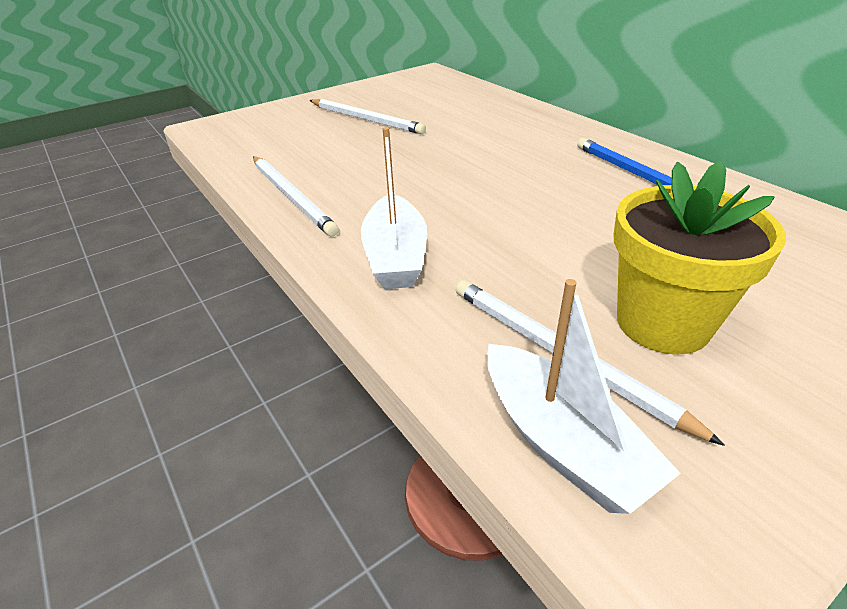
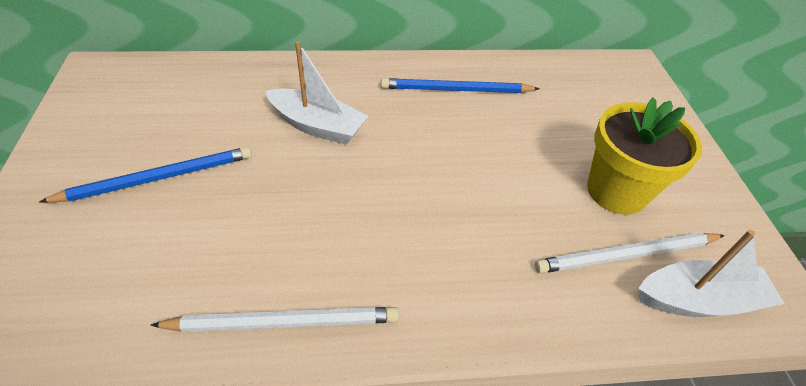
camera: 65 degrees left, 10 degrees up
white pencil [310,99,426,134] -> blue pencil [39,147,252,203]
white boat [361,127,427,289] -> white boat moved to [265,41,368,145]

